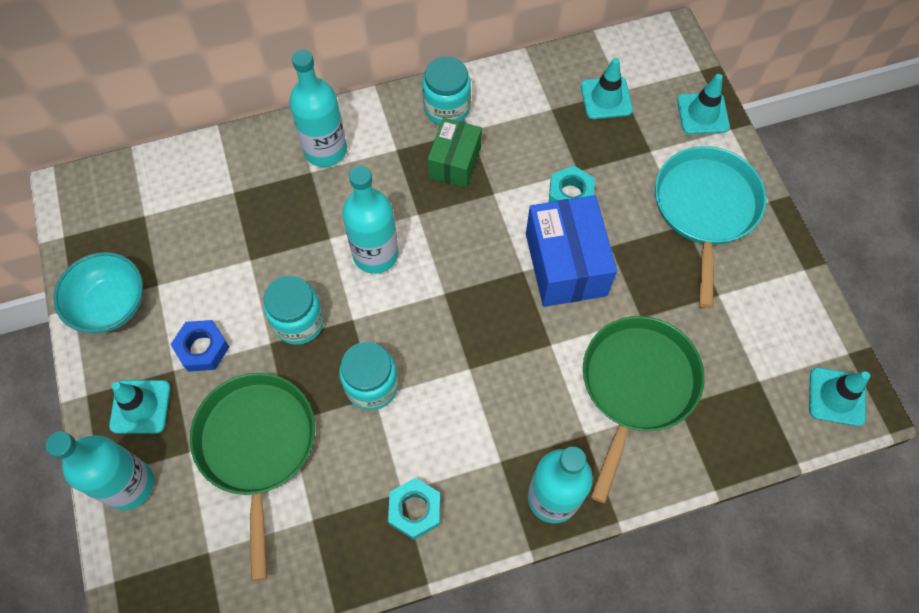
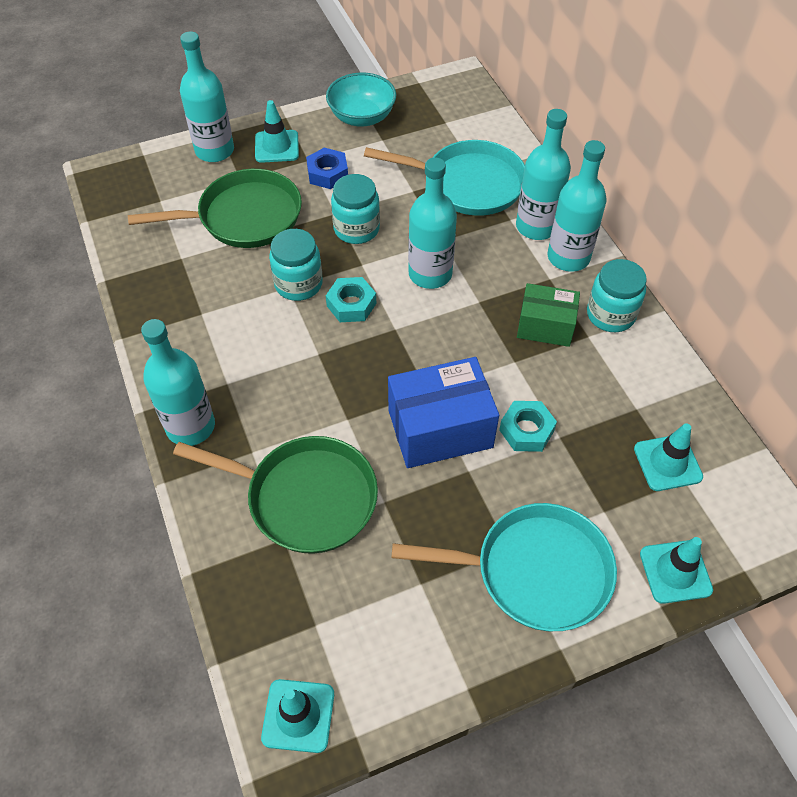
camera: 85 degrees right, 10 degrees down
turquoise nut [388,478,440,540] -> turquoise nut moved to [326,277,376,322]
none -> turquoise pan [364,140,525,216]
none -> turquoise bottle [548,140,606,272]

